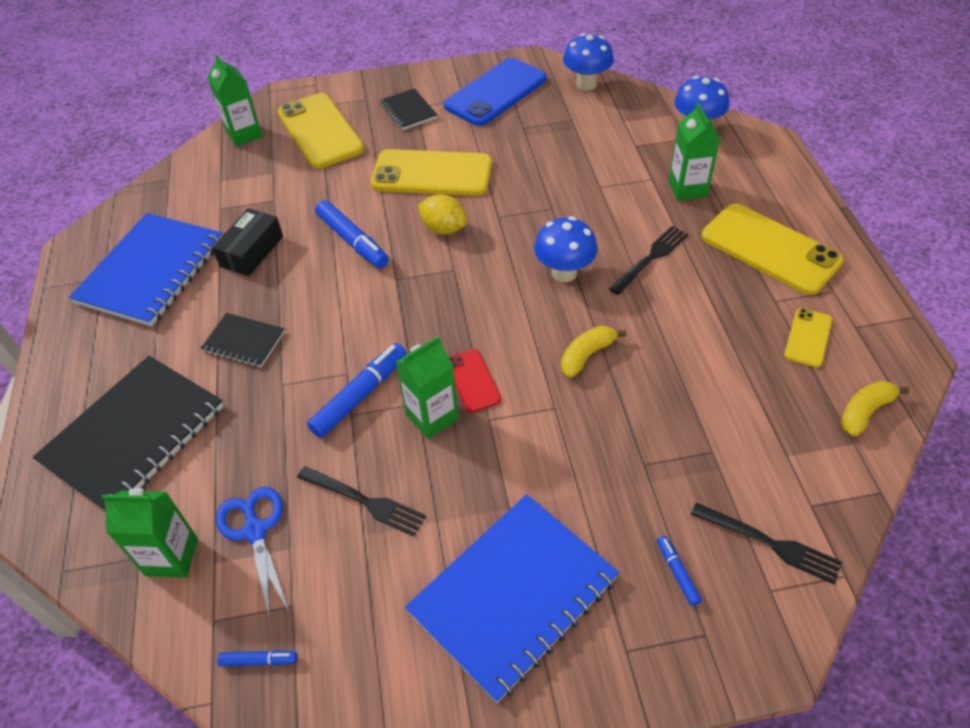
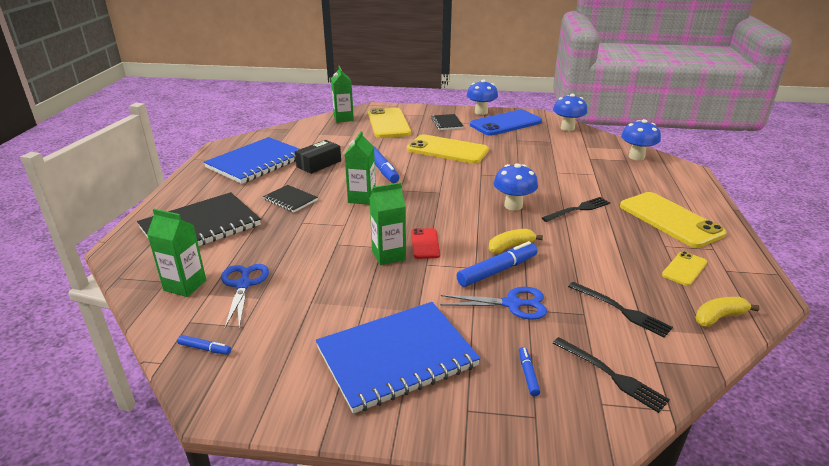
camera: 15 degrees right, 20 degrees down
black fork [297,466,426,536] -> black fork moved to [568,282,673,338]
blue marker [307,343,407,438] -> blue marker moved to [457,241,538,287]
yellow lemon [418,194,467,234] -> none
green carton [669,103,720,201] -> green carton moved to [345,131,376,205]
none -> blue scissors [441,287,547,320]
none -> blue mushroom [467,80,498,115]

